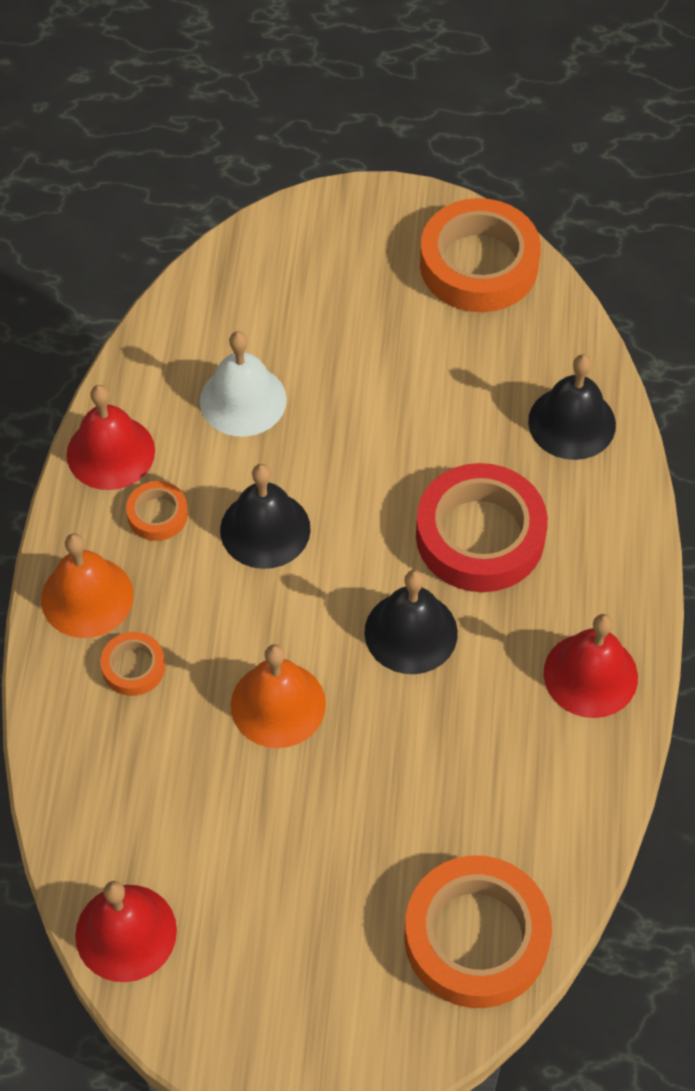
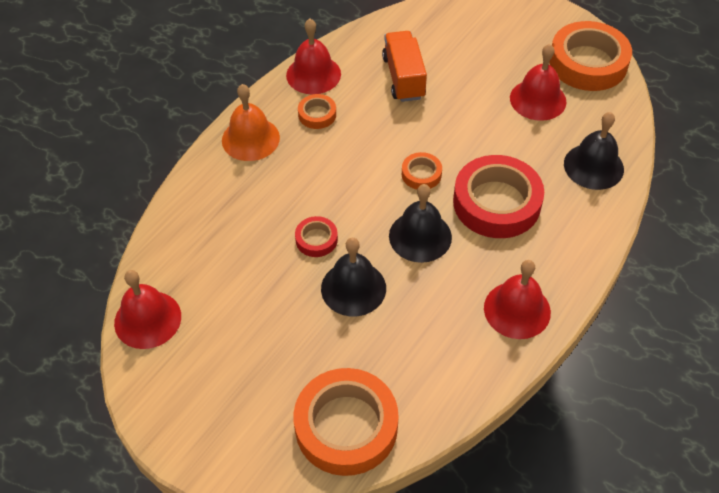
camera: 30 degrees right, 5 degrees down
orange tape [100,632,165,696] -> orange tape moved to [402,152,442,189]
white bell [200,331,287,437] -> orange truck [382,31,427,102]
black bell [220,464,311,569] -> black bell moved to [321,238,386,316]
orange bell [231,644,326,748] -> red tape [295,216,338,257]
none -> red bell [510,44,566,121]

